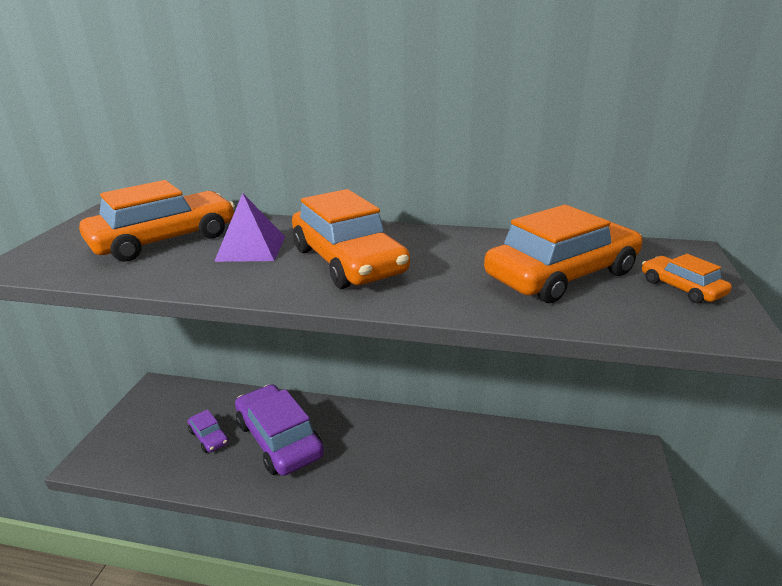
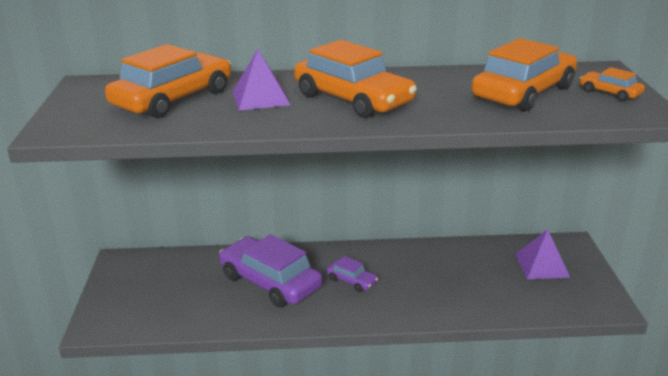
camera: 15 degrees left, 0 degrees up
purple car [188,409,229,453] -> purple car moved to [327,256,378,292]
none -> purple pyramid [515,229,570,279]

